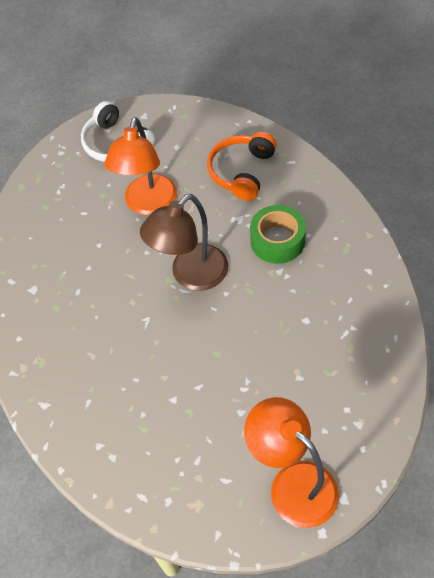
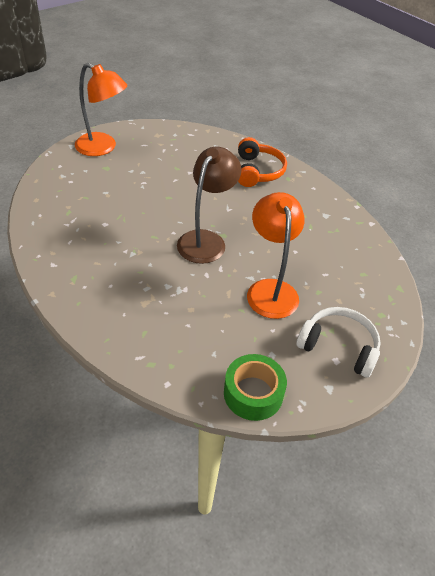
camera: 155 degrees right, 10 degrees down
orange headphones [207,132,277,201] -> orange headphones moved to [238,137,287,187]
green tape [250,205,306,264] -> green tape moved to [224,354,287,421]

